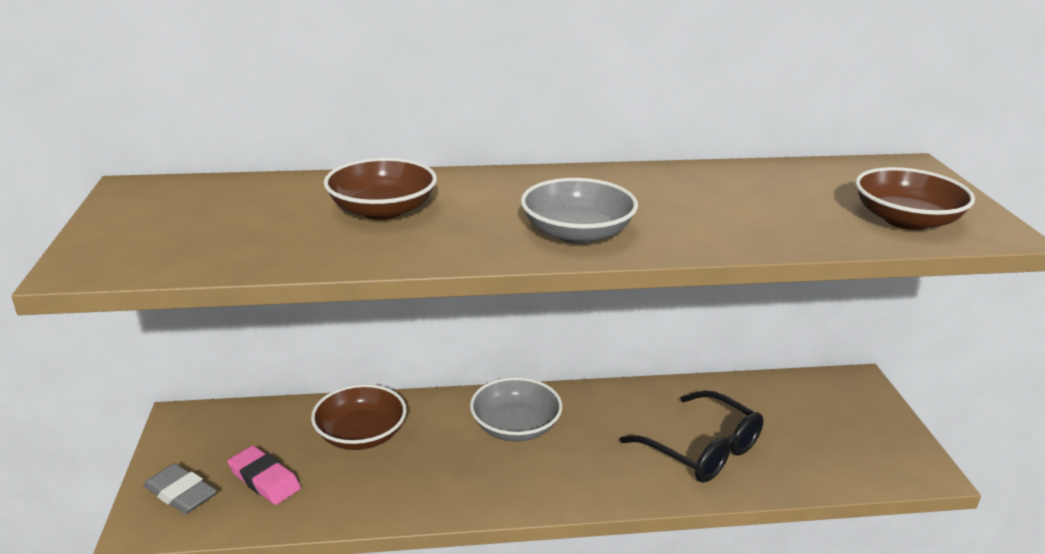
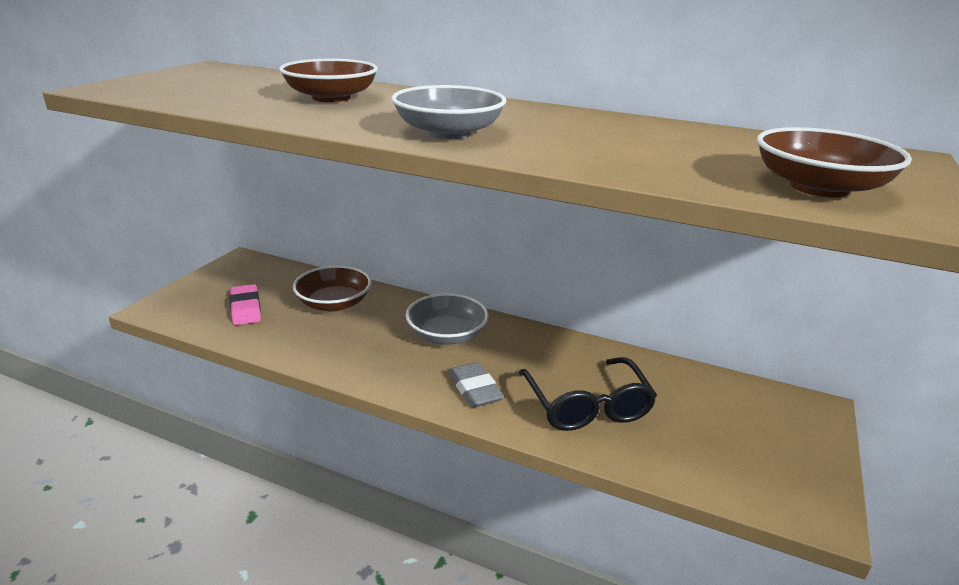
camera: 30 degrees right, 0 degrees up
grey eraser [143,463,217,514] -> grey eraser moved to [449,362,504,408]

